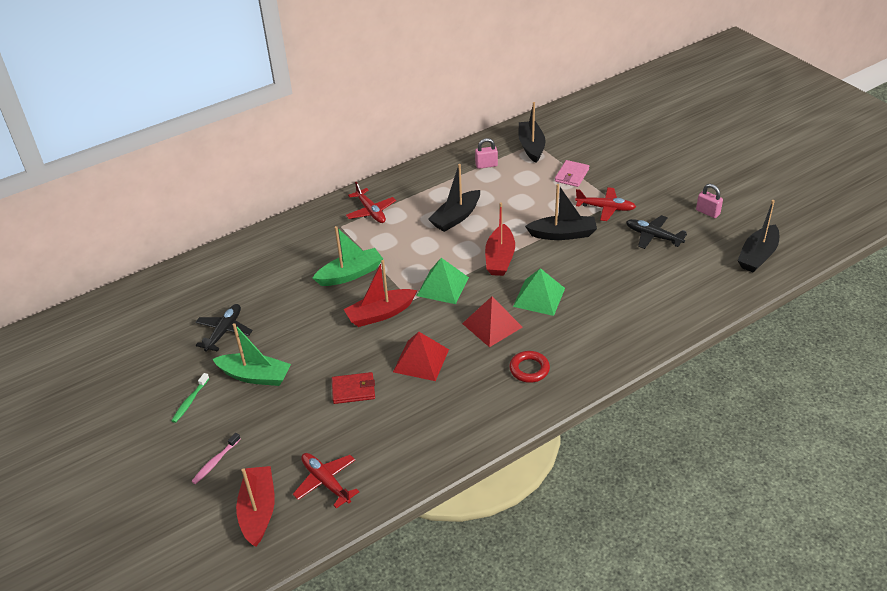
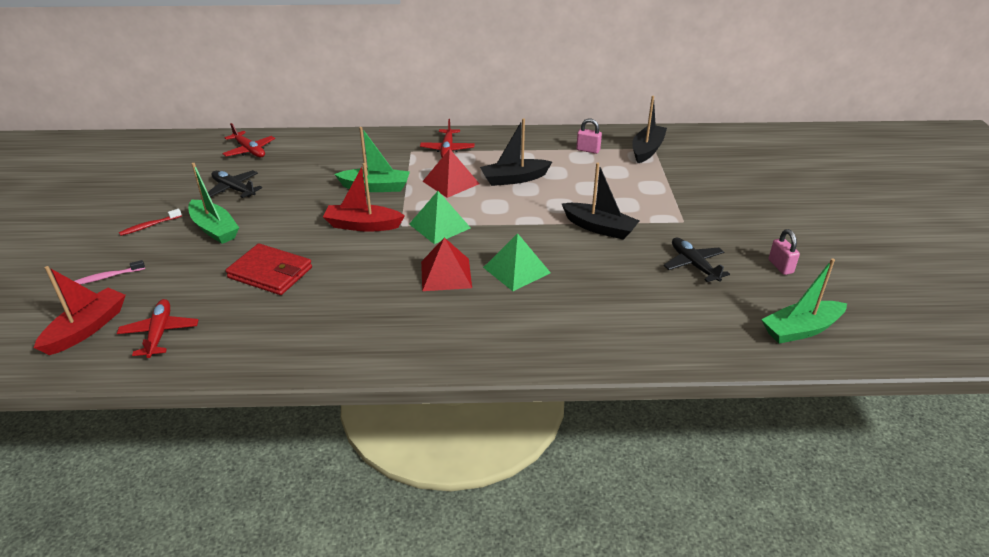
camera: 30 degrees right, 5 degrees down
green toothbrush [171,373,209,423] -> red toothbrush [119,209,182,236]
black plane [195,304,252,352] -> black plane turned 105 degrees counterclockwise [208,170,262,198]
red wallet [332,372,375,404] -> red wallet [226,243,312,295], size x1.52
red pyramid [393,332,449,381] -> red pyramid moved to [423,149,480,198]
red boat [485,202,515,276] -> none
red ring [509,351,550,383] -> none
pink wallet [555,160,589,187] -> none
red plane [575,187,636,221] -> red plane moved to [222,123,275,158]
black boat [737,200,779,273] -> green boat [761,258,847,344]

